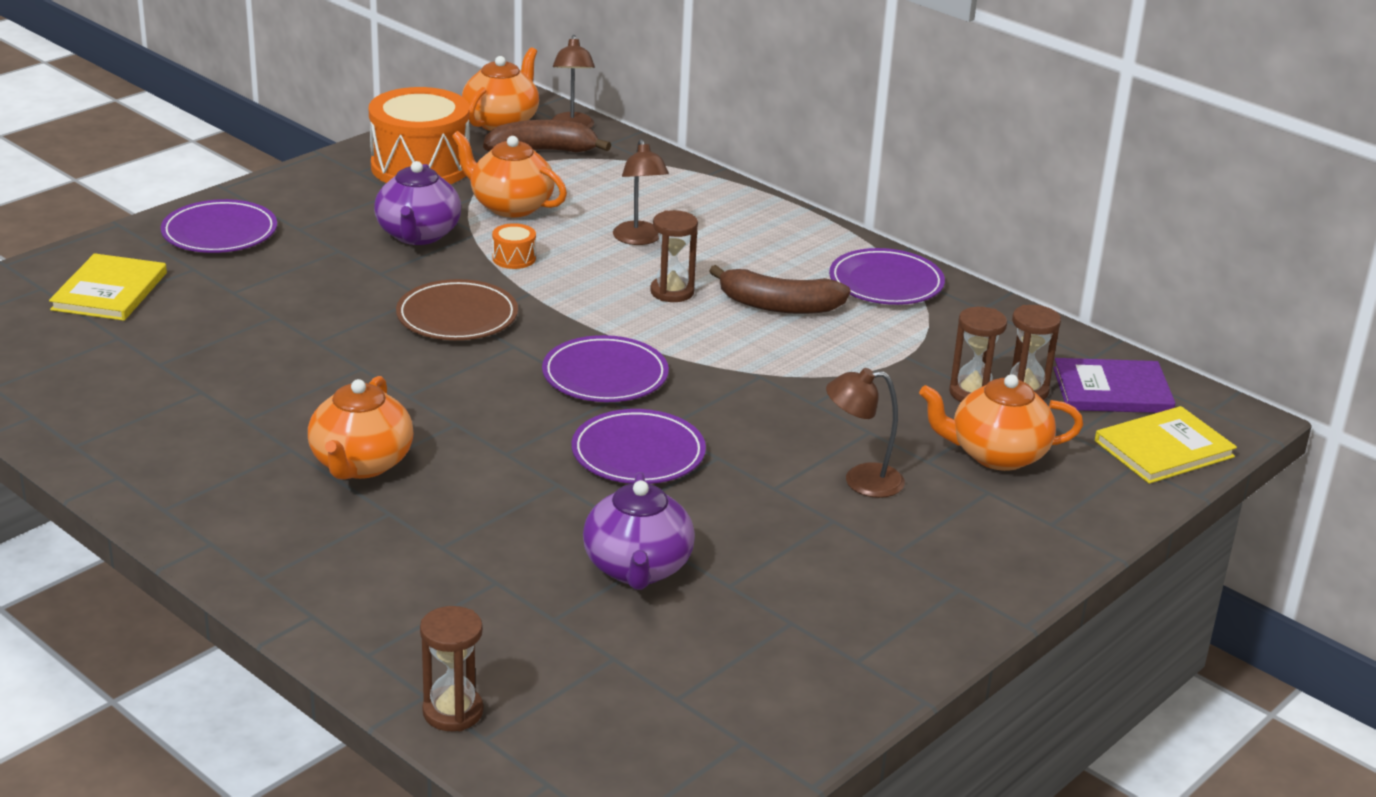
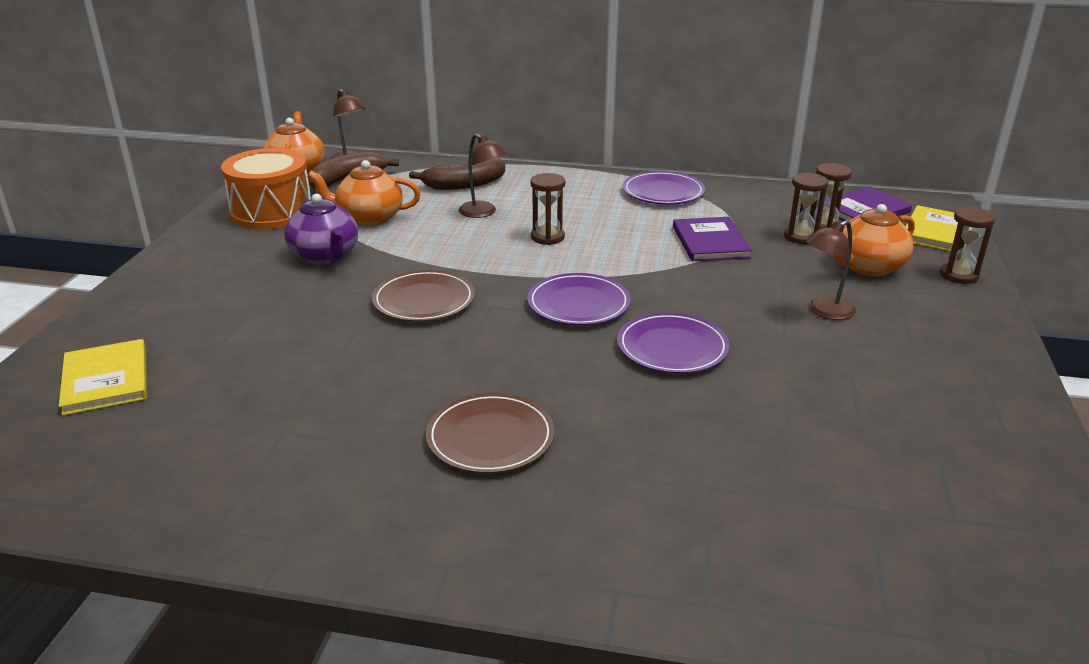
camera: 30 degrees left, 0 degrees up
purple plate [161,199,277,253] -> none
orange teapot [308,376,413,480] -> brown plate [426,393,554,474]
brown hourglass [420,606,483,731] -> brown hourglass moved to [940,206,995,284]
orange drum [492,223,536,269] -> none
purple teapot [583,472,695,590] -> none
brown banana [709,265,851,314] -> brown banana moved to [409,158,505,190]
none -> purple book [673,217,752,261]

